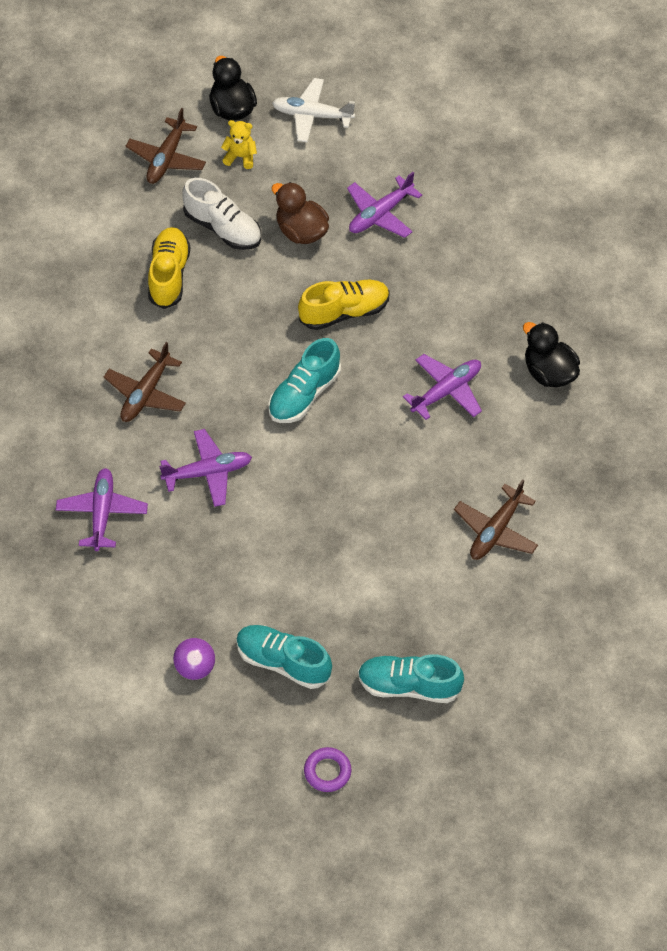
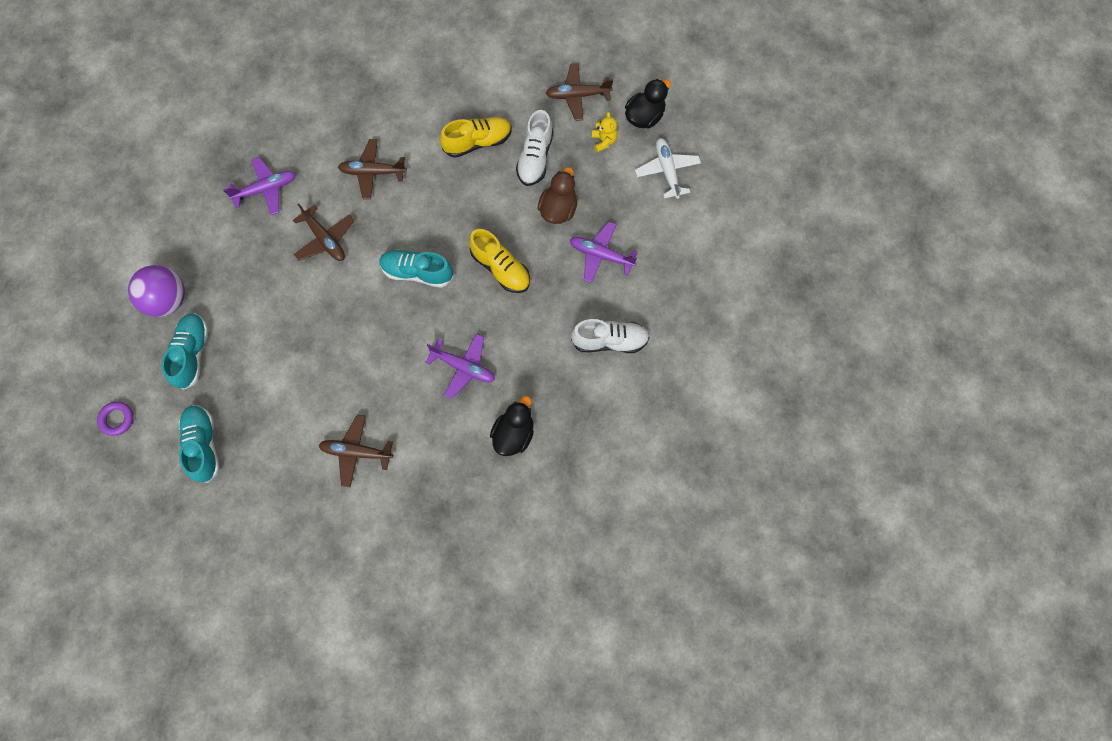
camera: 65 degrees right, 15 degrees up
purple plane [159,429,252,507] -> brown plane [293,203,354,261]
purple ball [173,638,215,680] -> purple ball [128,265,185,317], size x1.65
none -> white shoe [571,319,650,353]

